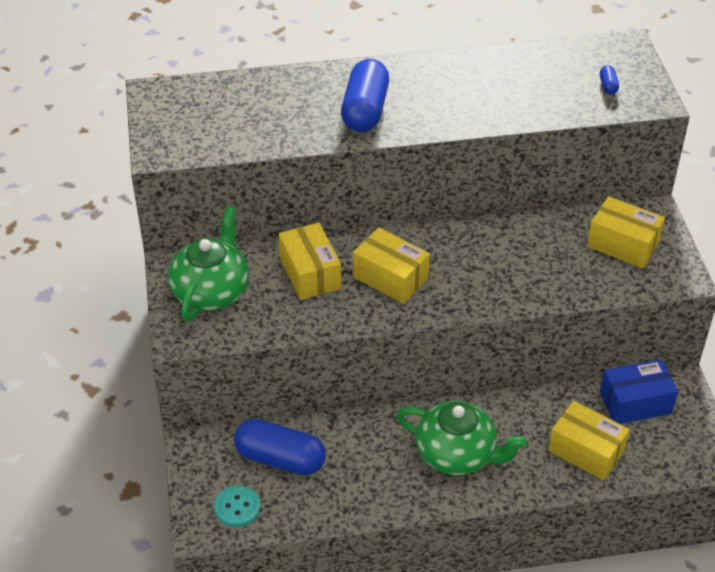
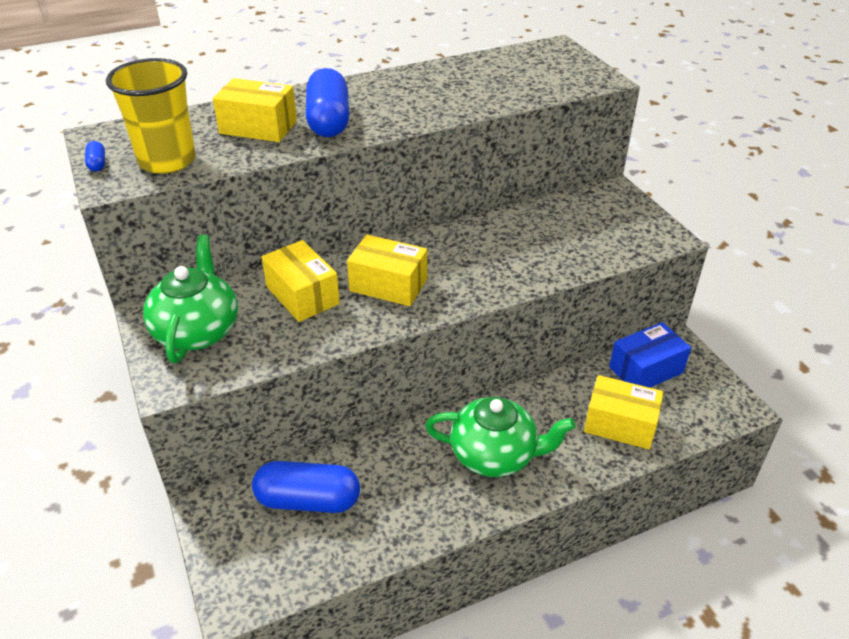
camera: 15 degrees left, 5 degrees down
turquoise button [214,485,260,527] -> none
yellow box [587,196,665,268] -> yellow box moved to [213,78,297,142]
blue capsule [600,65,619,94] -> blue capsule moved to [85,141,105,171]
none -> yellow cup [106,58,196,174]

